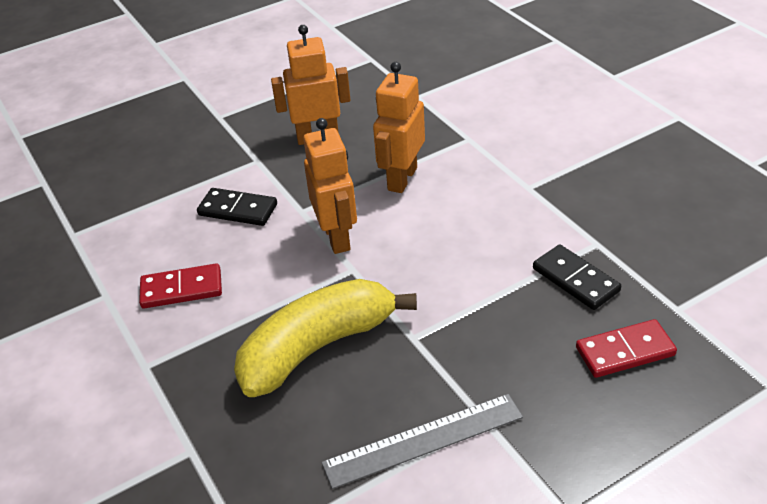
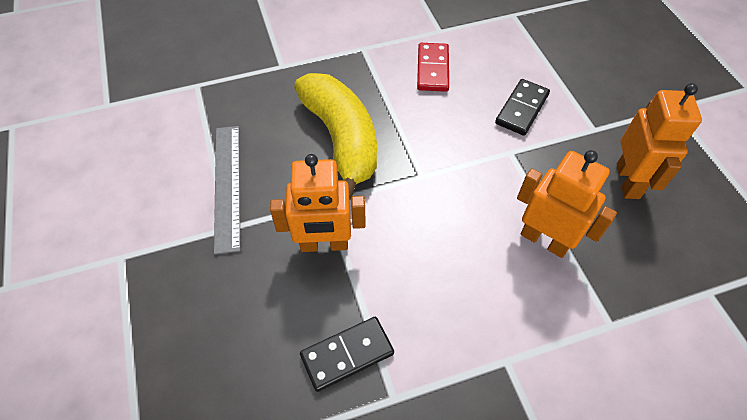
camera: 100 degrees right, 15 degrees up
orange robot [303,118,357,254] -> orange robot moved to [270,154,366,252]
red domino [576,319,677,378] -> none

